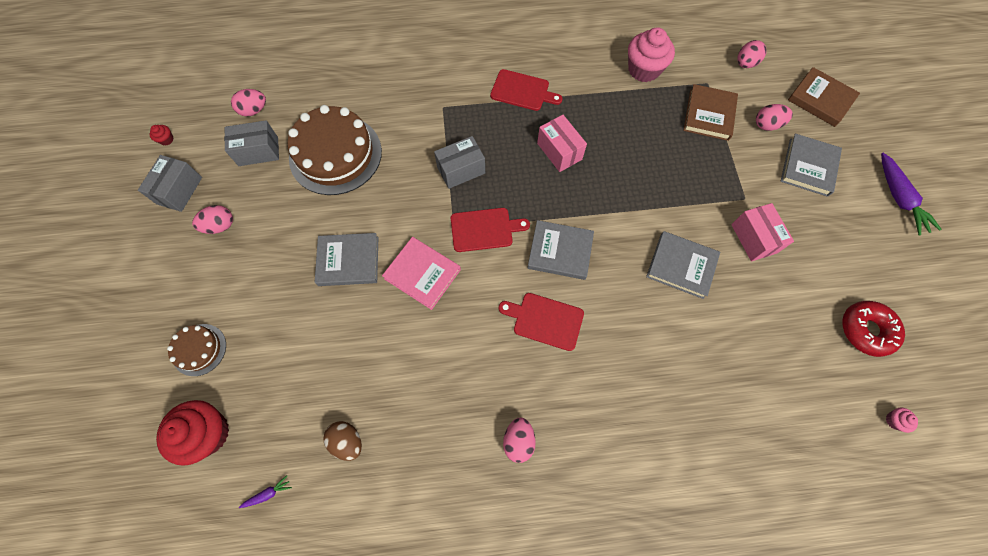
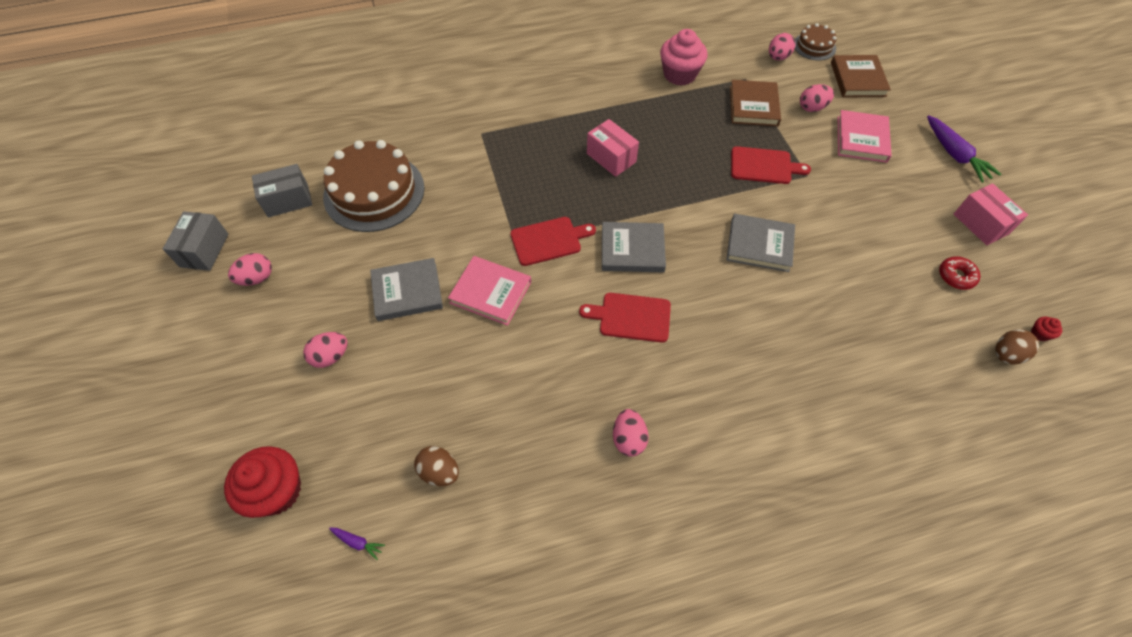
camera: 10 degrees left, 10 degrees down
red cupcake [150,125,174,146] -> red cupcake moved to [1031,317,1062,341]
brown cake [167,324,226,376] -> brown cake moved to [795,23,837,60]
pink egg [231,89,266,117] -> pink egg moved to [303,332,348,368]
purple carrot [239,475,292,508] -> purple carrot turned 60 degrees clockwise [329,527,385,560]
grey box [434,136,485,189] -> none
red cutting board [490,69,563,111] -> red cutting board moved to [731,146,811,184]
pink box [731,203,794,261] -> pink box moved to [954,183,1028,245]
grey book [781,134,842,197] -> pink book [838,110,892,163]
brown book [788,67,860,127] -> brown book turned 60 degrees clockwise [831,55,891,97]
red donut [842,301,905,357] -> red donut [939,256,981,290], size x0.65
pink cupcake [886,407,918,433] -> brown egg [995,329,1039,364]

